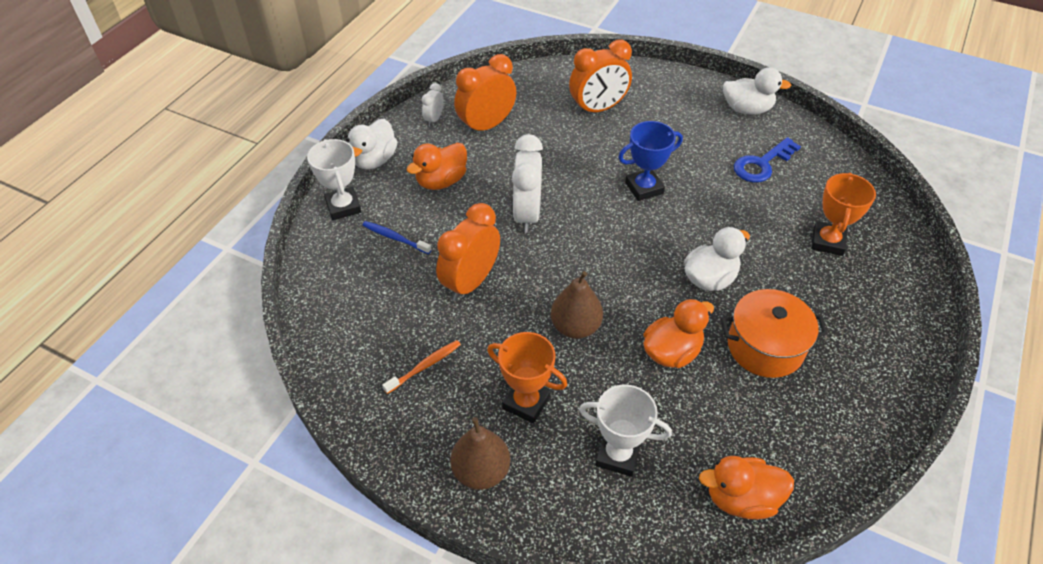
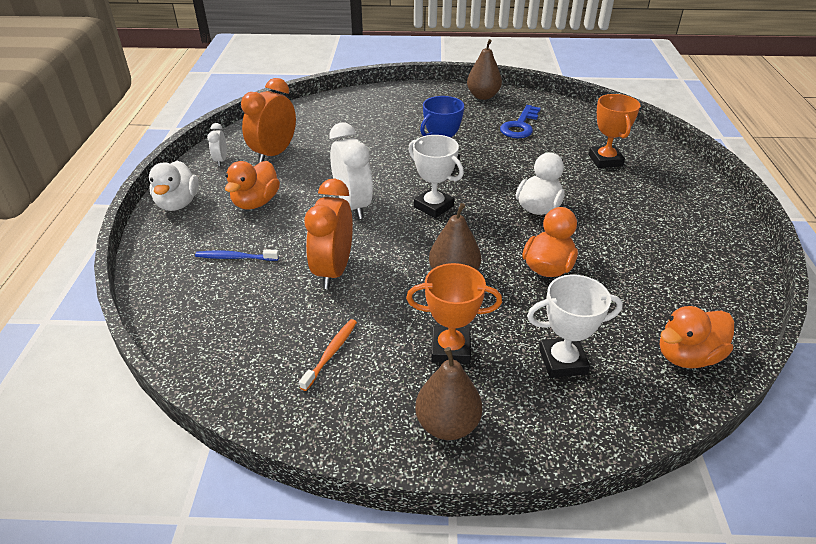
camera: 25 degrees left, 10 degrees down
white trophy [307,139,361,220] -> white trophy moved to [408,135,464,218]
orange clock [569,40,632,115] -> none
orange pot [721,289,828,378] -> none
white duck [723,67,791,114] -> brown pear [467,39,502,100]

